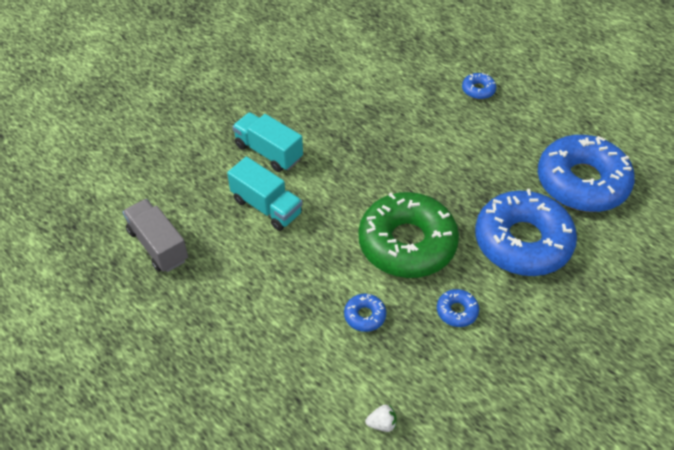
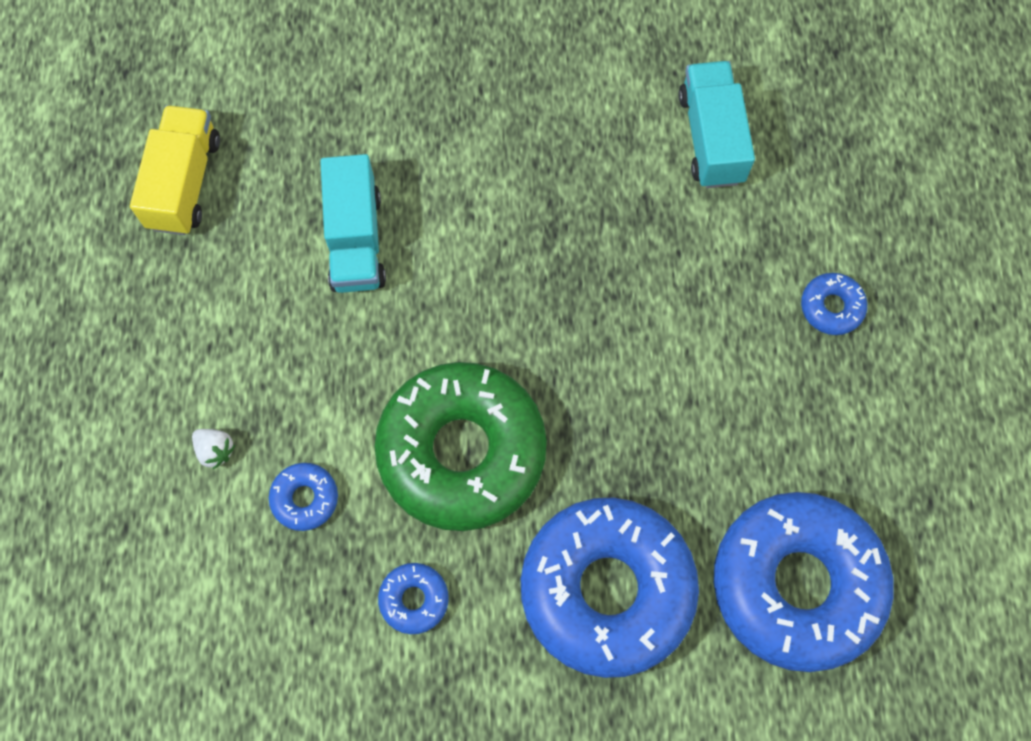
camera: 45 degrees right, 20 degrees up
grey truck [123,199,188,272] -> yellow truck [130,105,220,235]
turquoise truck [232,112,303,172] -> turquoise truck moved to [679,61,755,188]
white strawberry [365,405,397,432] -> white strawberry moved to [192,429,235,469]

